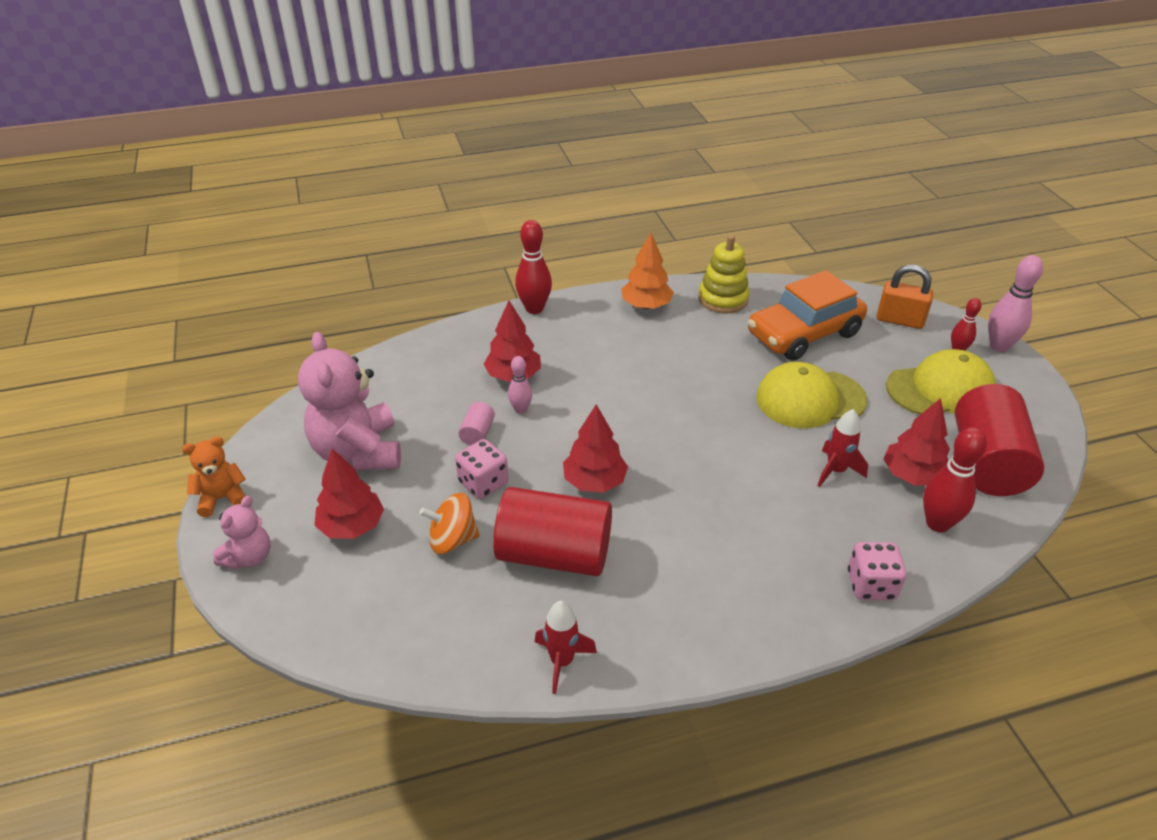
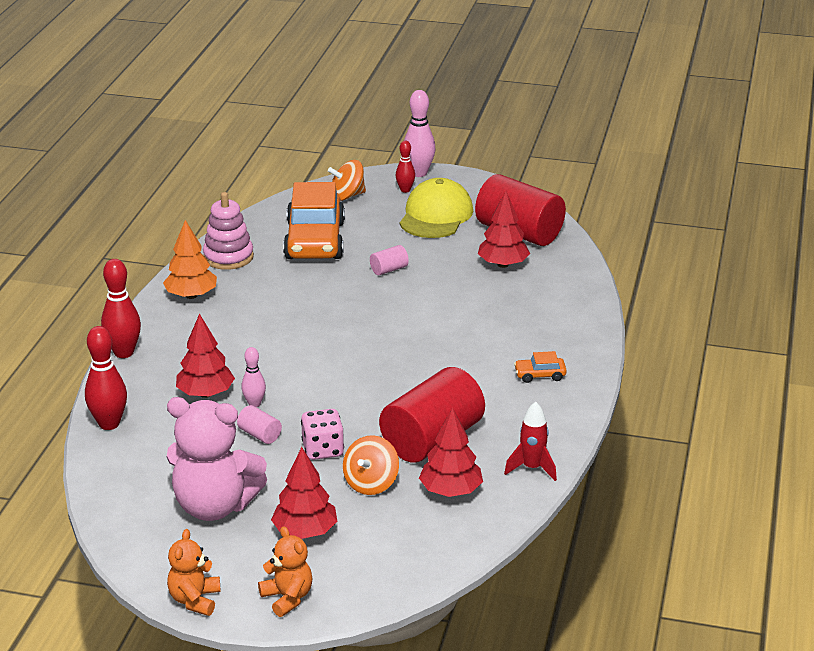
camera: 60 degrees left, 10 degrees down
pink teddy bear [213,496,270,569] -> orange teddy bear [258,526,312,617]
red tree [563,404,628,492] -> red tree moved to [419,407,483,497]
yellow stacking toy [698,235,750,313] -> pink stacking toy [203,192,254,270]
yellow cap [756,362,867,428] -> pink cylinder [370,245,409,275]
red rocket [817,409,868,487] -> none
pink dice [848,542,906,600] -> none
orange padlock [877,265,933,329] -> orange spinning top [328,160,366,201]
red bowling pin [923,427,987,532] -> red bowling pin moved to [85,326,127,430]
none -> orange car [514,351,567,383]

